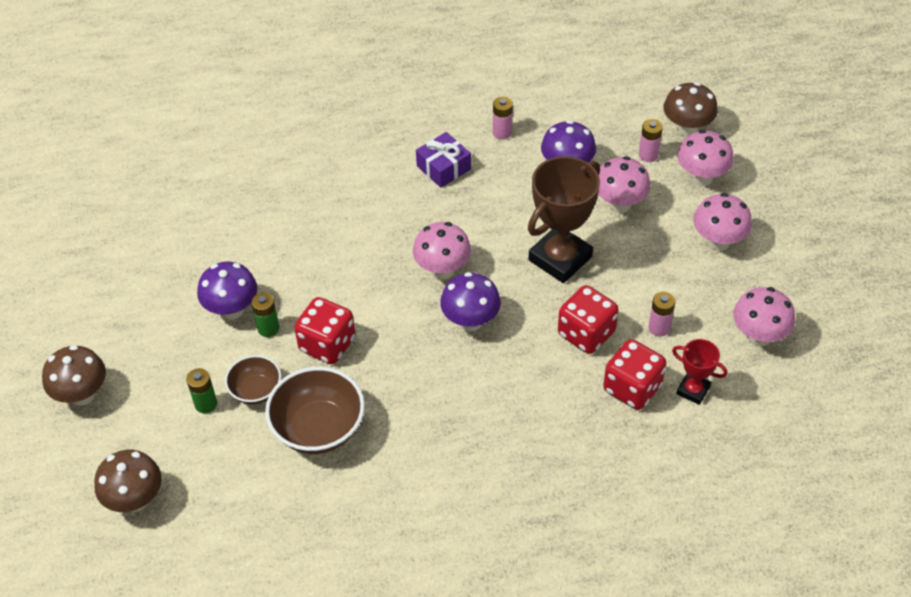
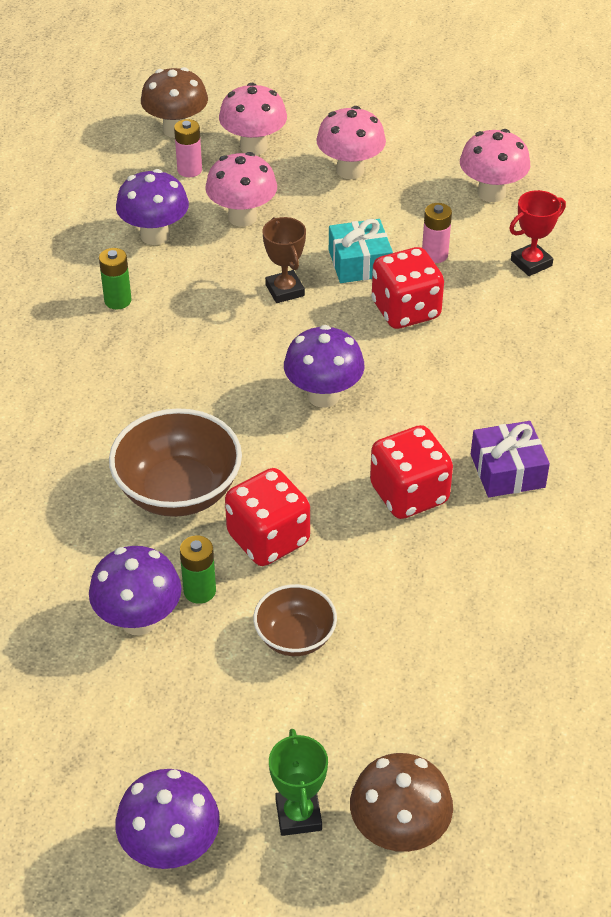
camera: 65 degrees left, 5 degrees down
brown mushroom [42,345,106,406] -> purple mushroom [115,769,220,869]
green battery [186,368,217,414] -> green battery moved to [99,248,132,310]
brown bowl [265,367,365,454] -> brown bowl moved to [109,408,242,517]
pink mushroom [413,222,471,279] -> none
purple gift [416,132,471,188] -> purple gift moved to [471,421,550,497]
pink battery [493,97,513,139] -> none
brown trophy [528,156,600,283] -> brown trophy [262,217,306,303], size x0.51
red dice [603,339,667,410] -> red dice moved to [370,425,453,519]
none -> green trophy [269,729,328,836]
none -> turquoise gift [329,219,393,283]

